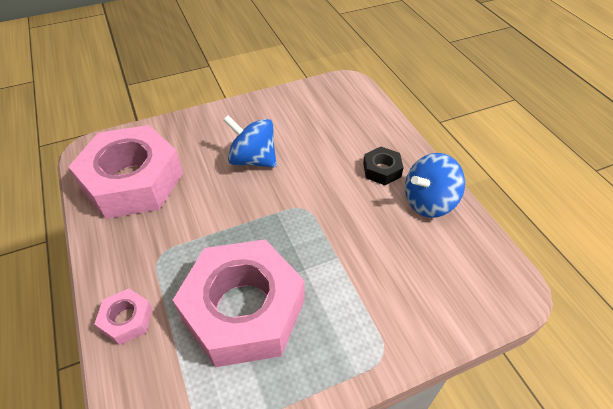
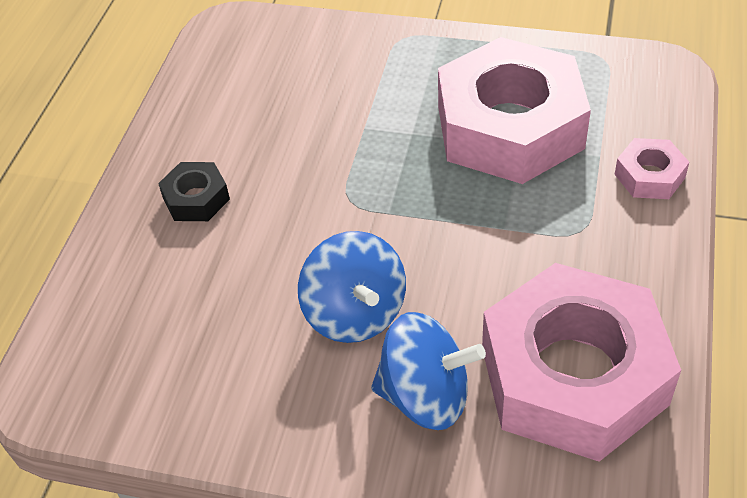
camera: 140 degrees left, 0 degrees up
blue spinning top [405,153,465,218] -> blue spinning top moved to [371,312,486,430]

